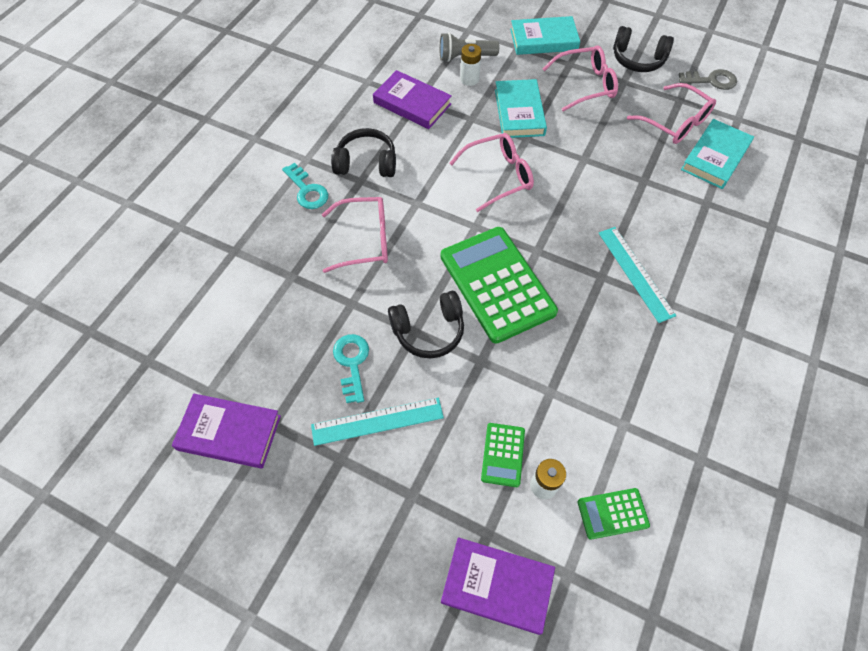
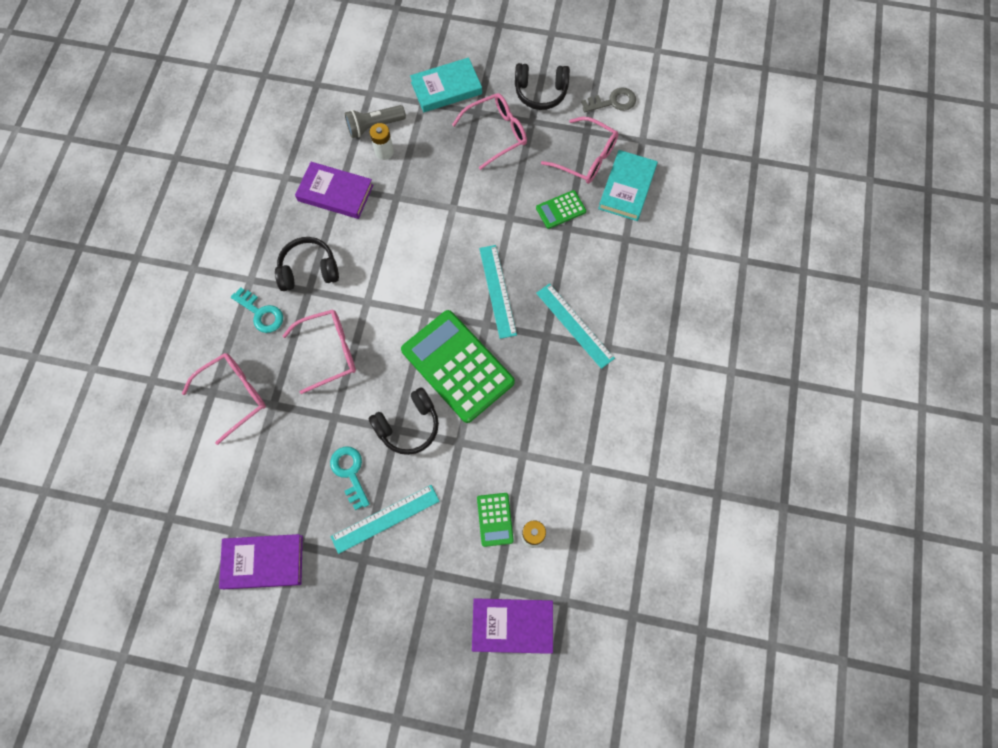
camera: 15 degrees left, 10 degrees up
pink glasses [449,133,534,212] -> pink glasses moved to [182,353,266,445]
turquoise book [495,79,547,138] -> none
green calculator [578,488,650,540] -> green calculator moved to [536,190,586,229]
none -> turquoise ruler [479,245,517,339]

